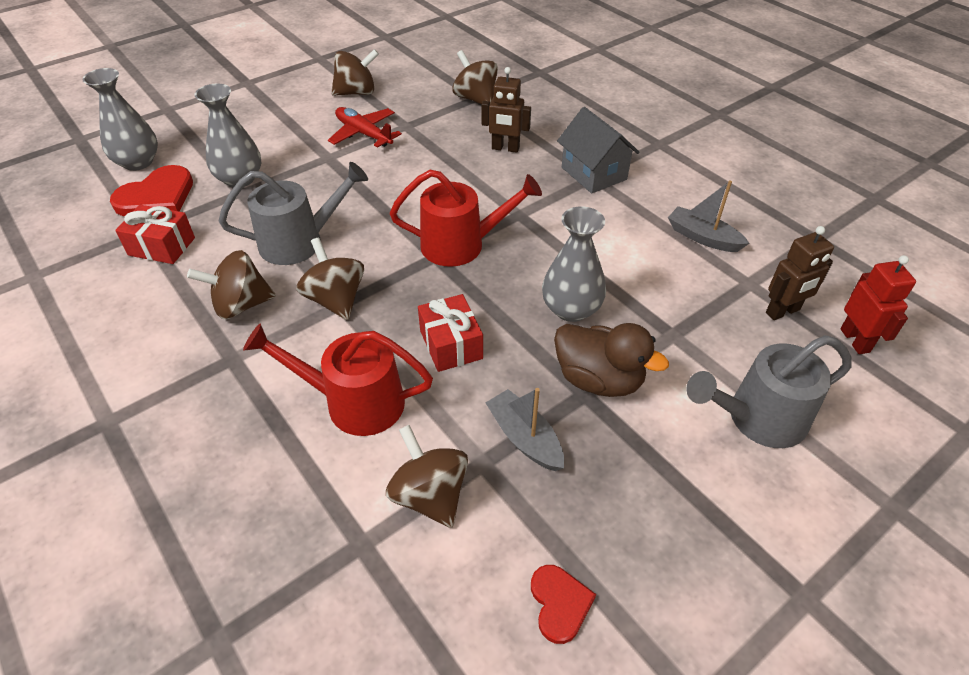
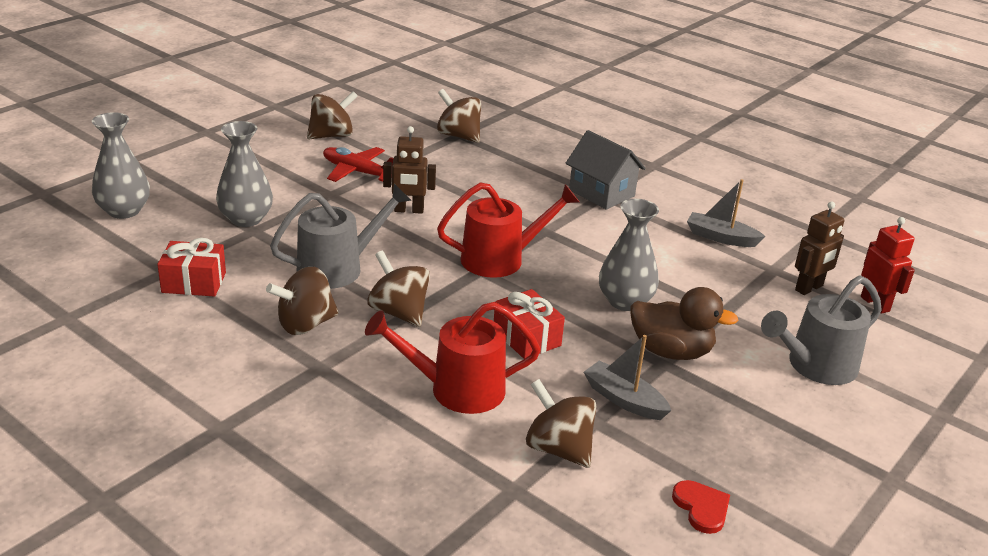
camera: 15 degrees left, 15 degrees down
red heart [110,165,193,216] -> none
brown robot [482,67,531,153] -> brown robot moved to [383,126,436,214]

